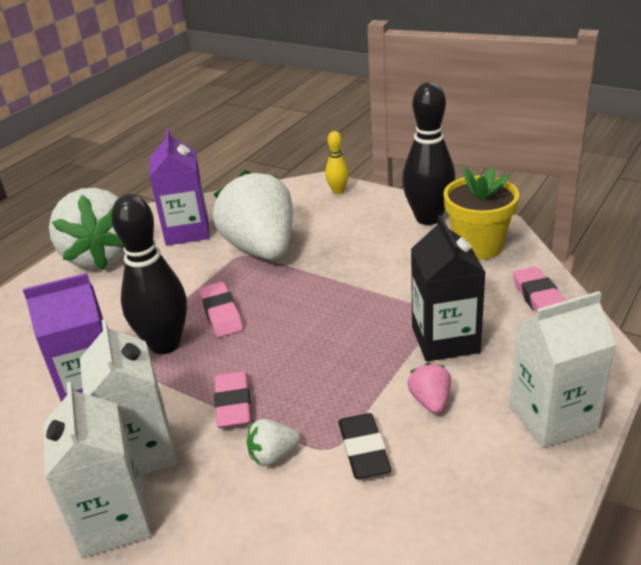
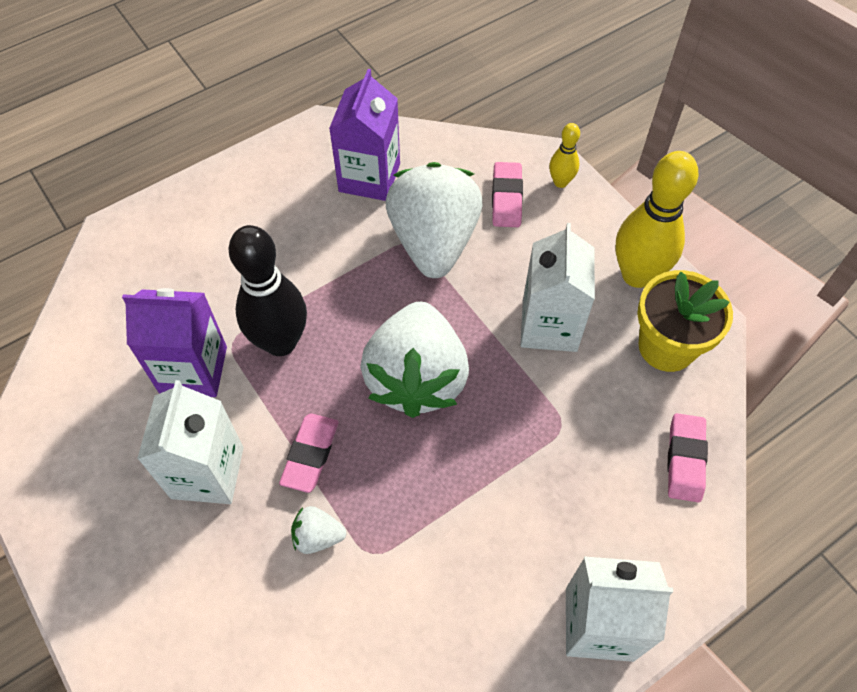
camera: 20 degrees right, 25 degrees up
white carton [43,381,152,558] -> white carton moved to [521,223,595,352]
white strawberry [49,188,126,270] -> white strawberry moved to [360,302,469,418]
pink eraser [199,282,243,337] -> pink eraser moved to [492,162,523,227]
black eraser [338,413,392,479] -> none
black bowling pin [402,82,456,225] -> yellow bowling pin [616,151,699,288]
pink strawberry [408,363,451,414] -> none
black carton [411,215,486,362] -> none

